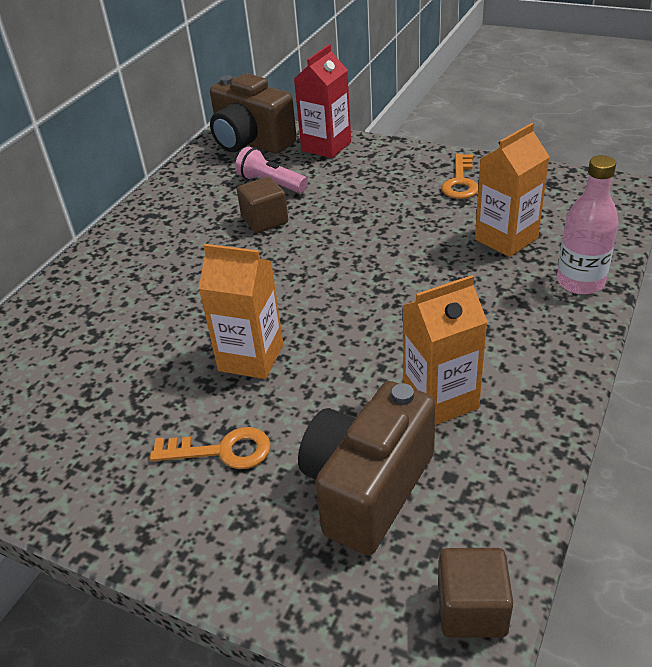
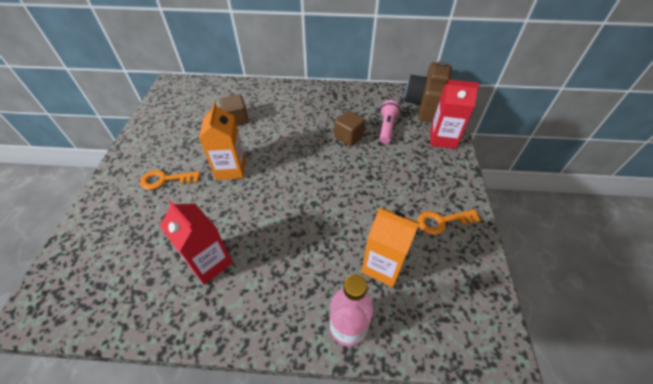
camera: 65 degrees right, 10 degrees up
orange key [150,427,271,469] -> orange key turned 105 degrees clockwise [140,170,200,190]
brown camera [298,381,436,555] -> none
orange carton [402,275,487,425] -> red carton [160,200,233,285]
brown cube [438,548,513,638] -> brown cube moved to [220,95,249,126]

